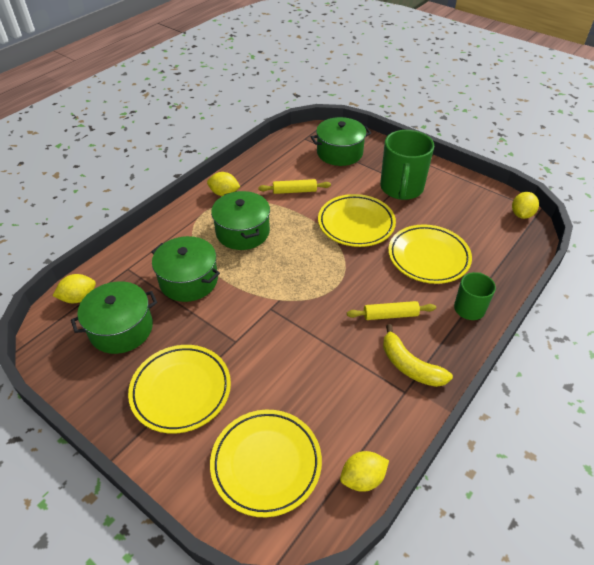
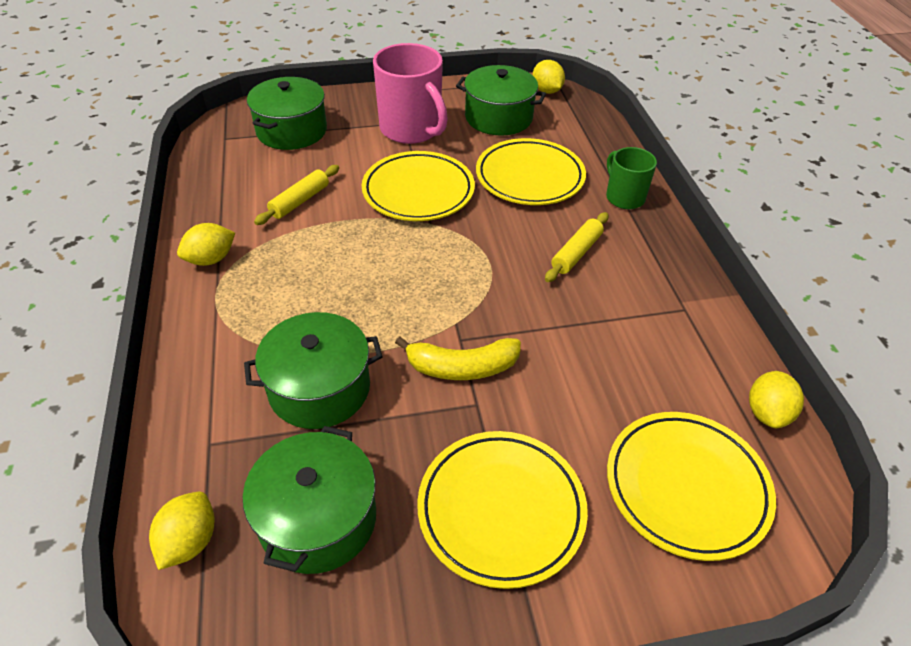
camera: 50 degrees left, 0 degrees up
green pot [211,191,270,250] -> green pot moved to [456,65,546,136]
green mug [380,130,434,200] -> pink mug [373,43,448,144]
yellow banana [383,324,453,387] -> yellow banana moved to [395,337,521,380]

